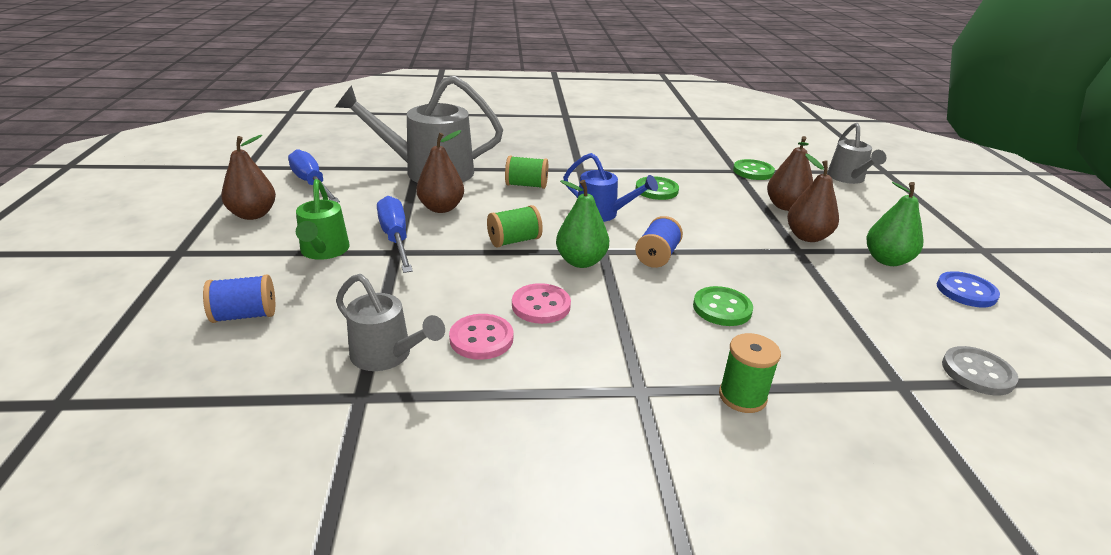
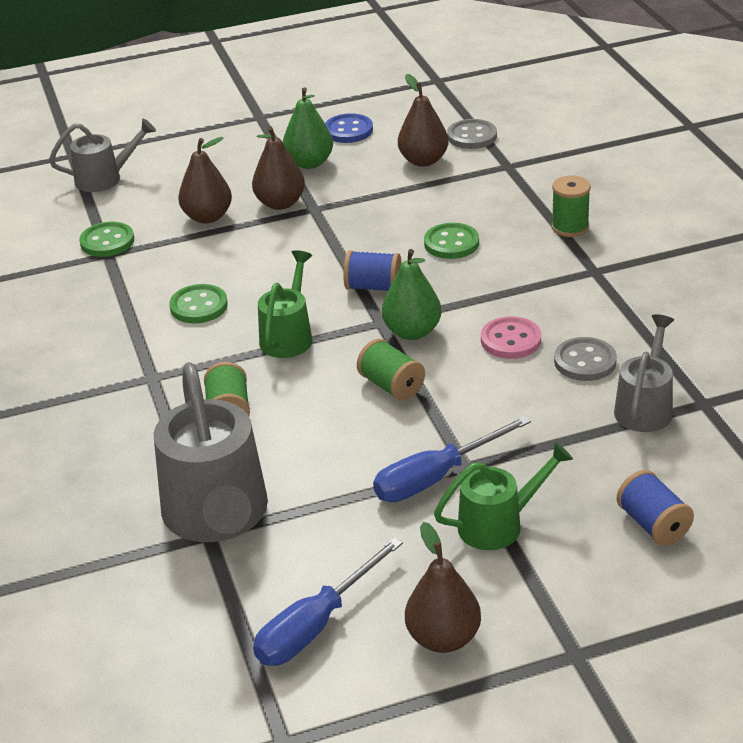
camera: 100 degrees left, 5 degrees up
brown pear [416,130,464,213] -> brown pear moved to [398,74,448,167]
pink button [449,314,513,360] -> grey button [554,337,617,381]
blue watering can [563,153,658,222] -> green watering can [258,250,312,358]

